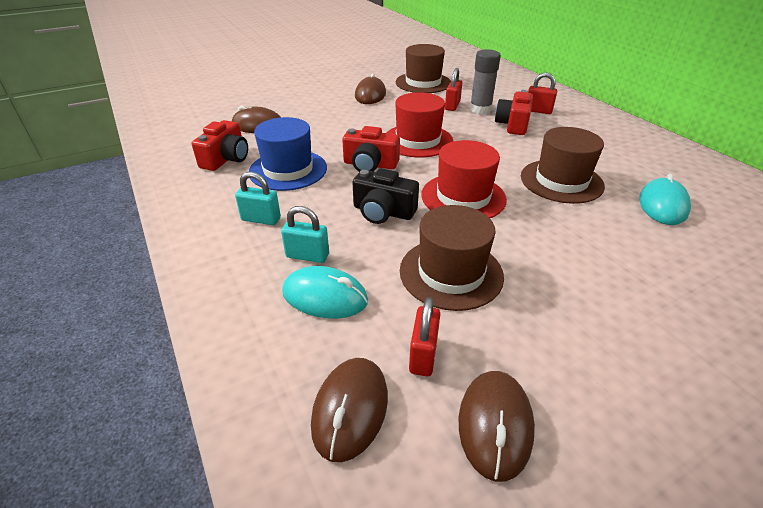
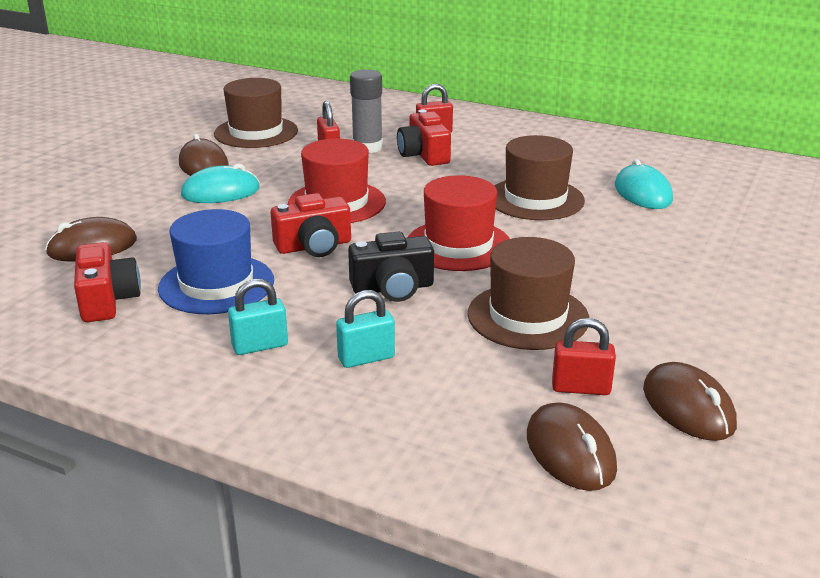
camera: 35 degrees left, 10 degrees down
turquoise mouse [282,266,368,319] -> turquoise mouse moved to [181,164,260,203]
red padlock [409,297,440,376] -> red padlock turned 60 degrees counterclockwise [552,318,616,395]

